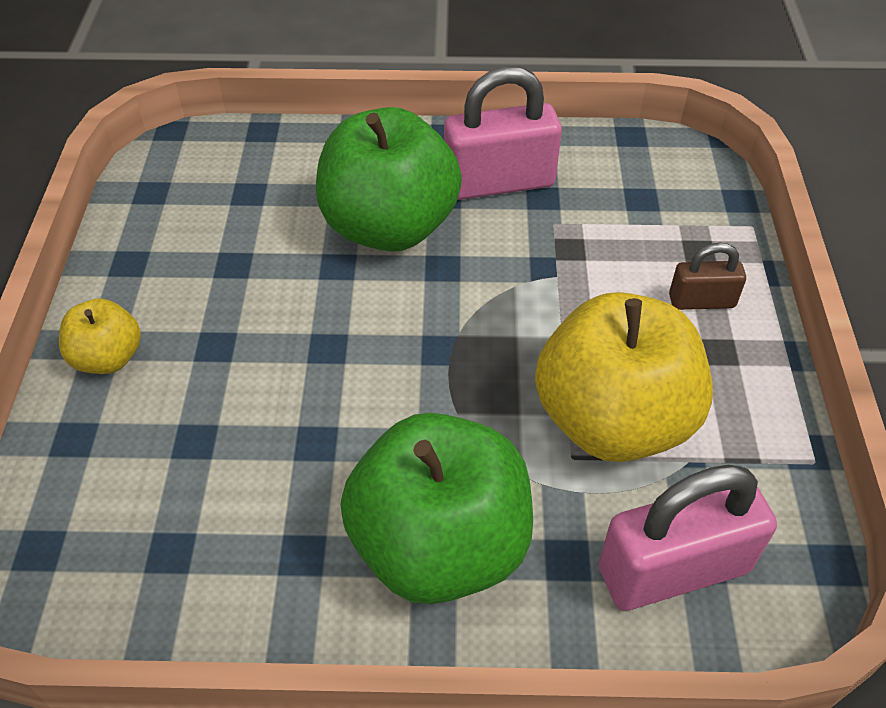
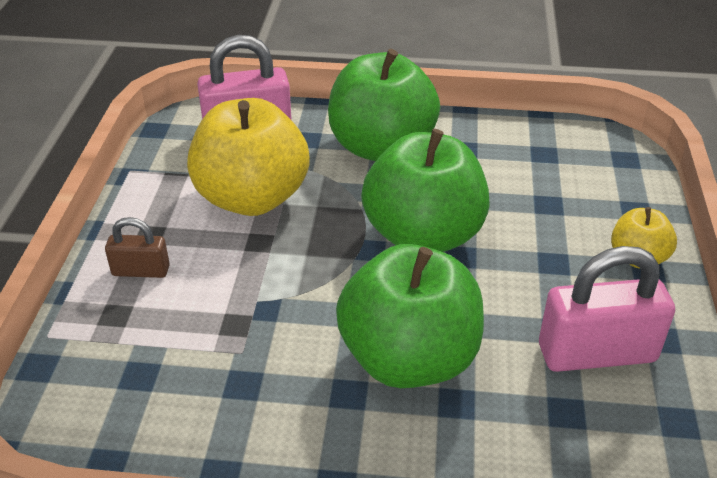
camera: 175 degrees left, 10 degrees down
pink padlock [444,66,562,200] -> pink padlock moved to [539,246,675,372]
none -> green apple [361,129,490,252]

